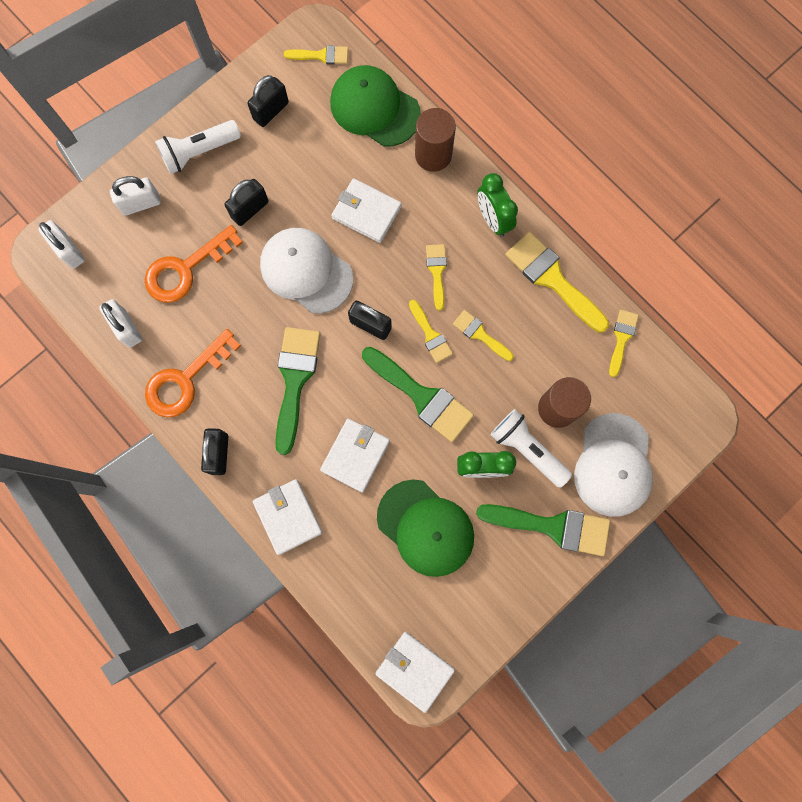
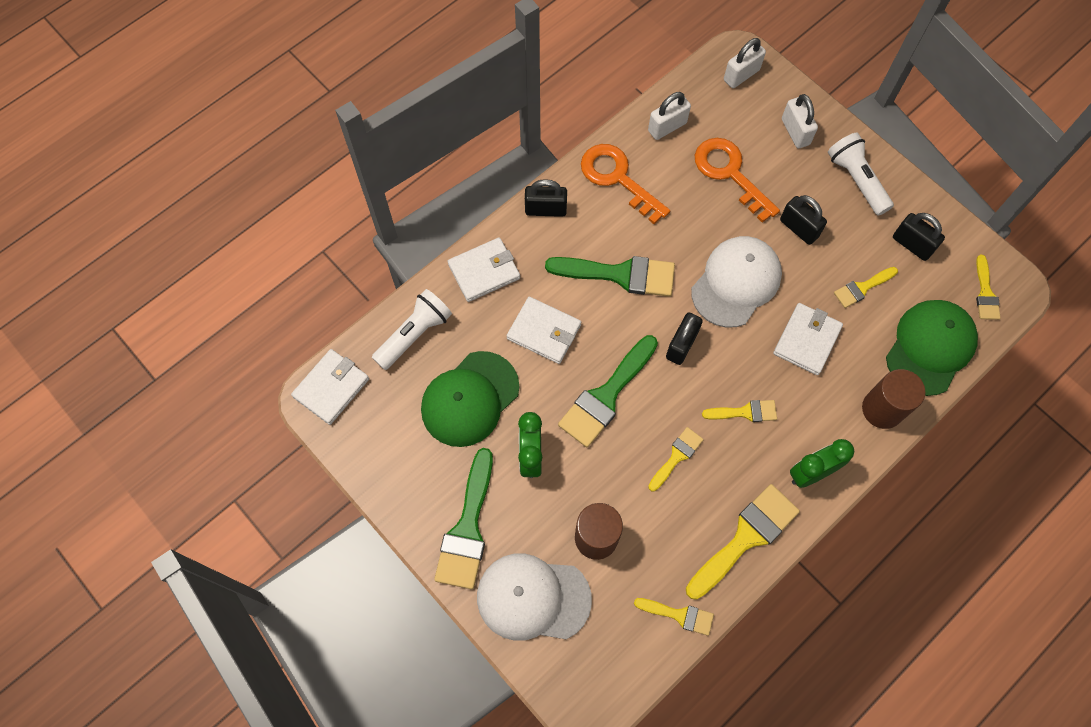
camera: 90 degrees right, 10 degrees down
yellow brush [409,300,453,363] -> yellow brush moved to [834,267,898,308]
white flashlight [491,409,572,488] -> white flashlight moved to [372,289,452,370]

